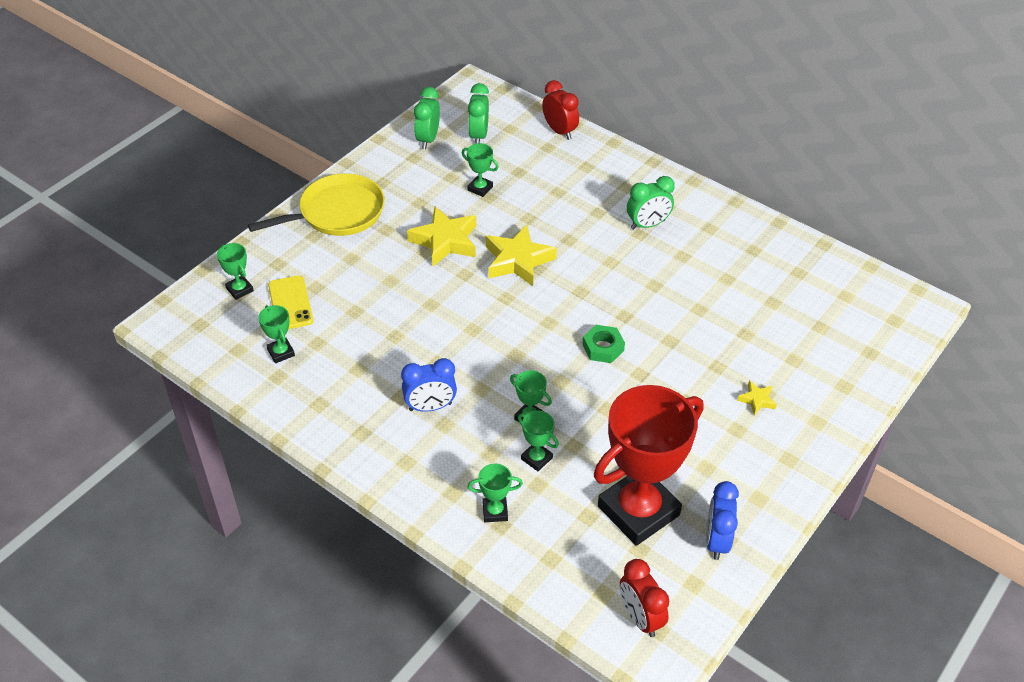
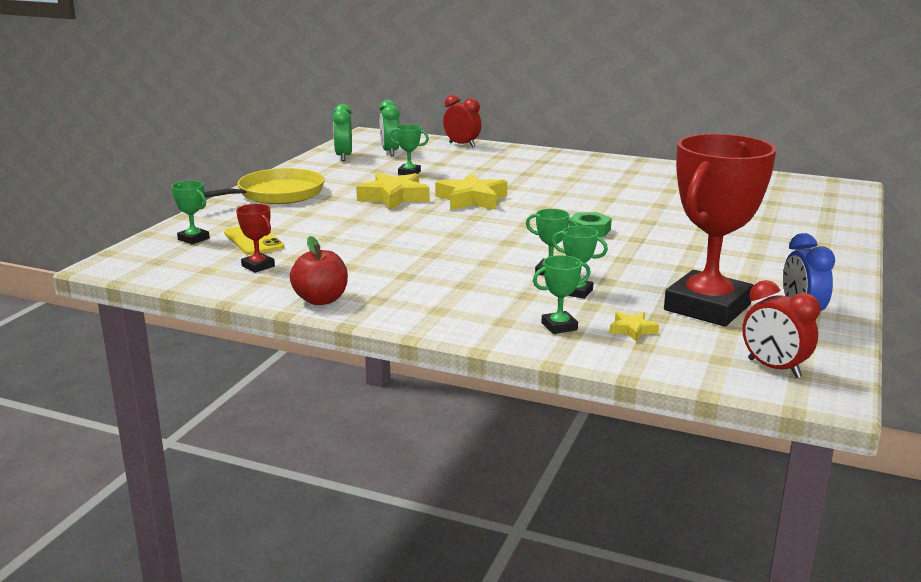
camera: 15 degrees left, 25 degrees down
green trophy [258,305,295,363] -> red trophy [236,204,275,273]
blue clock [401,358,457,412] -> none
green clock [627,176,675,230] -> none
yellow star [737,381,777,415] -> yellow star moved to [609,312,659,342]
none -> red apple [290,236,348,305]

